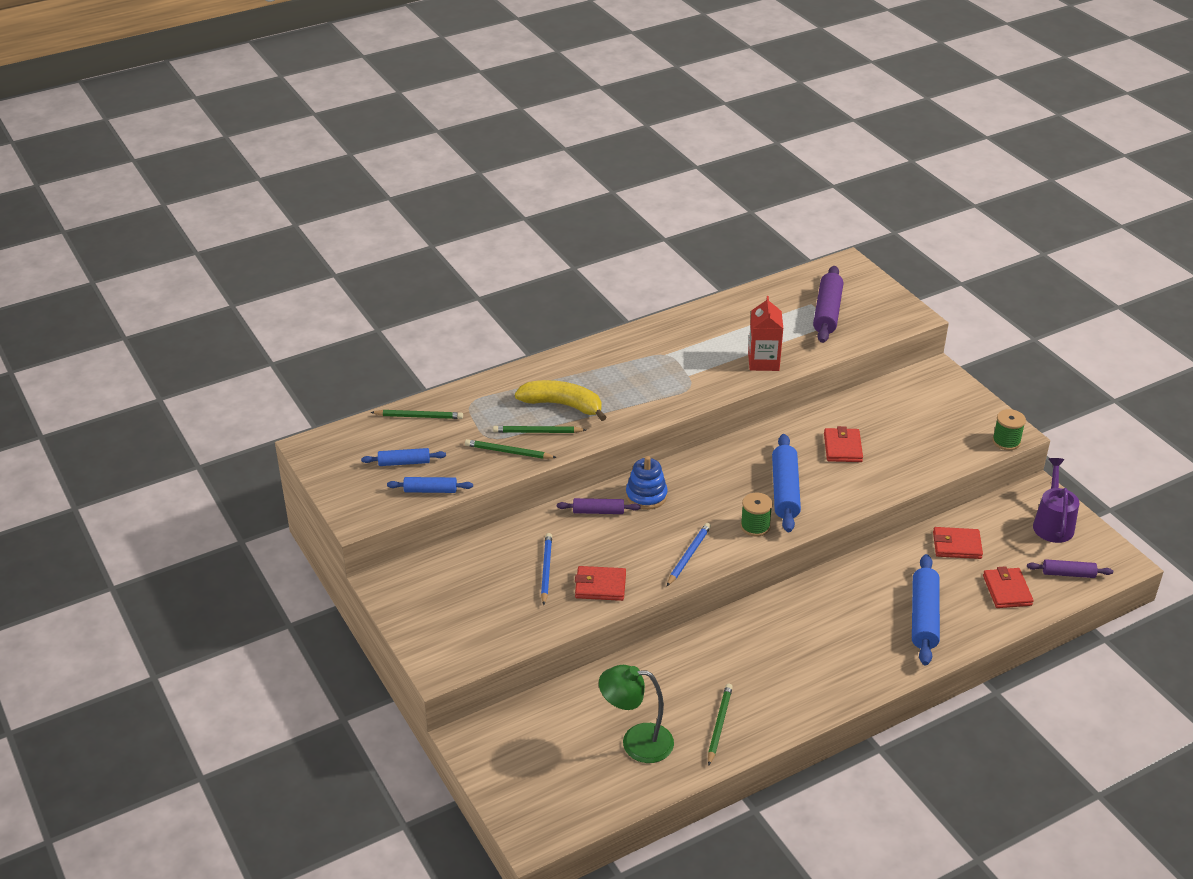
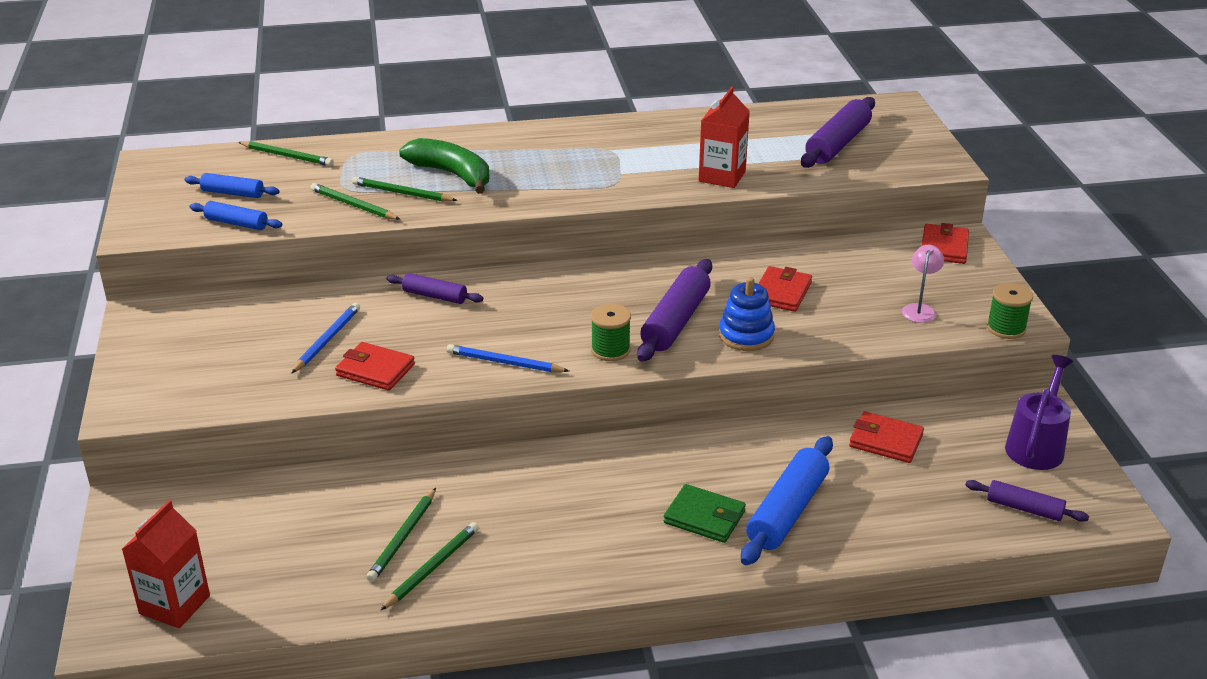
camera: 20 degrees right, 5 degrees down
yellow banana [515,380,606,421] -> green banana [399,138,490,194]
green lamp [599,665,674,763] -> none
blue stacking toy [626,456,668,510] -> blue stacking toy moved to [719,277,775,351]
blue pencil [667,523,711,586] -> blue pencil turned 120 degrees counterclockwise [447,344,569,372]
blue rolling pin [772,434,801,532] -> purple rolling pin [637,259,712,362]
red wallet [983,566,1034,608] -> red wallet moved to [922,223,969,264]
none -> red carton [122,500,210,628]
none -> green pencil [366,488,436,582]
none -> green wallet [664,484,746,543]
none -> pink lamp [902,245,944,323]

